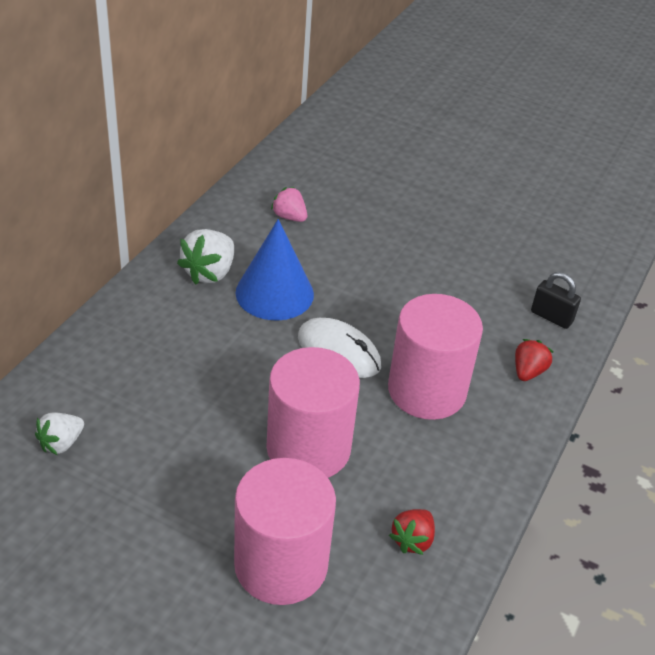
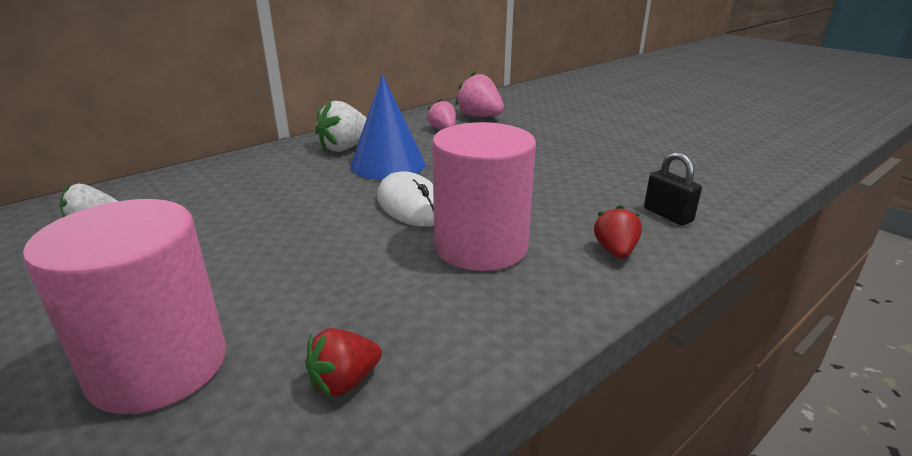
camera: 25 degrees right, 15 degrees down
pink cylinder [266,347,360,478] -> none
red strawberry [515,339,553,381] -> red strawberry turned 45 degrees counterclockwise [594,205,642,259]
none -> pink strawberry [455,71,504,117]

